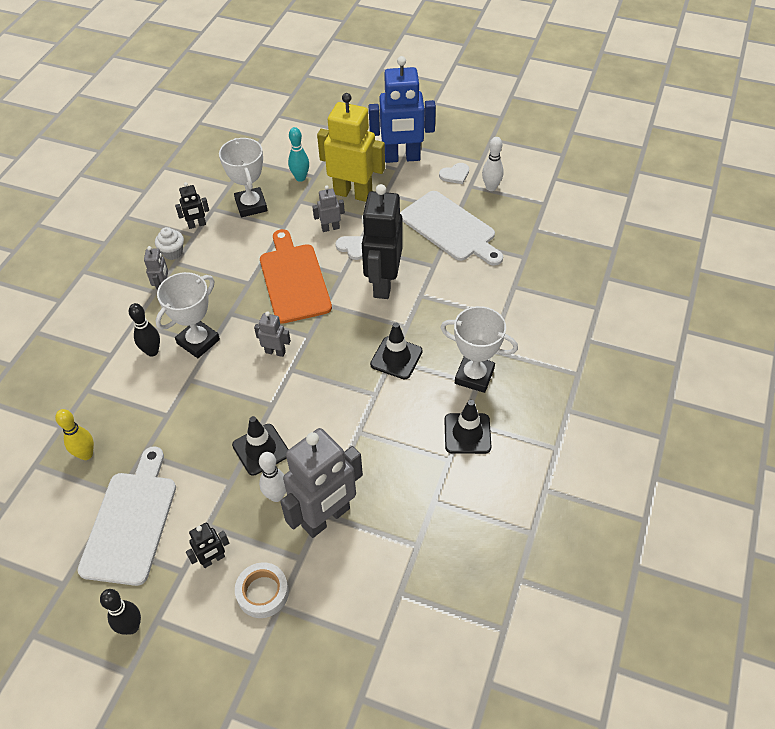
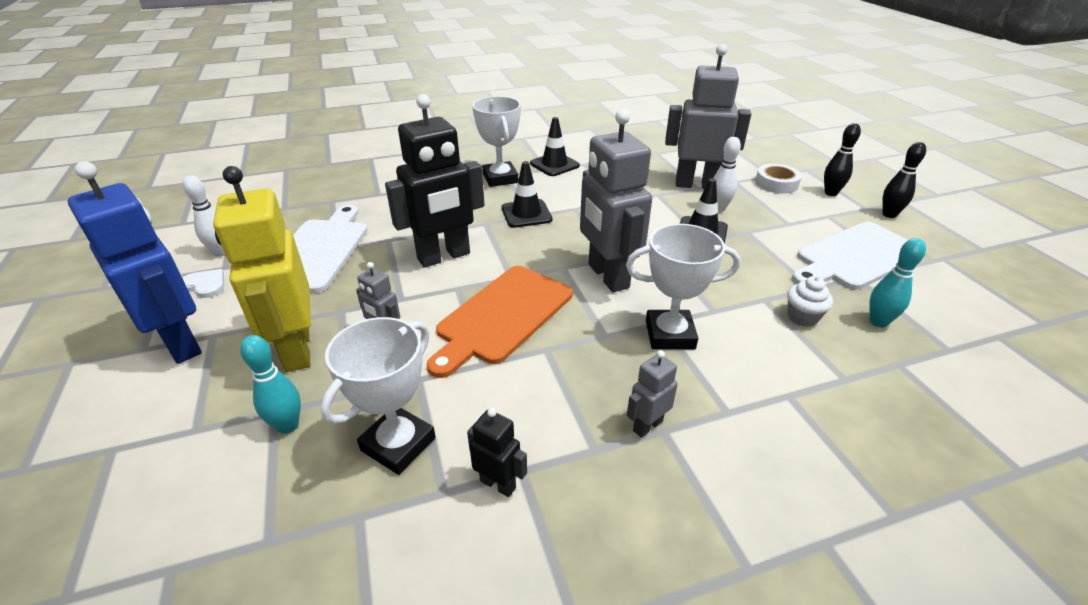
camera: 130 degrees left, 15 degrees down
yellow bowling pin [55,409,94,460] -> turquoise bowling pin [869,238,926,328]
black bowling pin [129,303,160,357] -> black bowling pin moved to [824,123,861,196]
white cupcake [155,227,184,260] -> white cupcake moved to [787,276,833,327]
black robot [186,522,229,568] -> none
grey robot [254,312,291,357] -> grey robot [580,109,652,292], size x2.19
white heart [335,236,363,260] -> none

